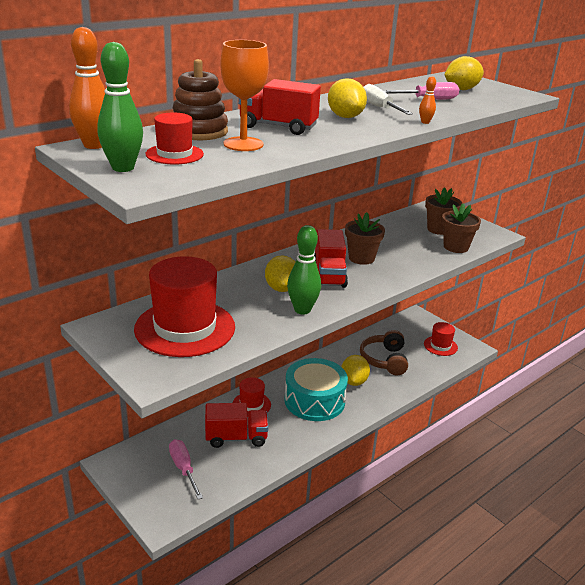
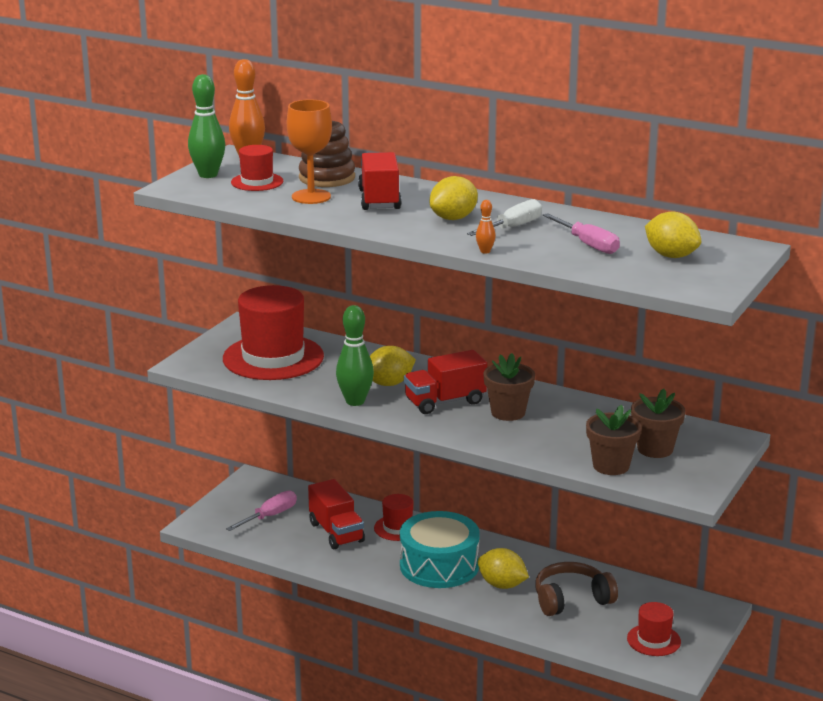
camera: 70 degrees right, 5 degrees down
yellow lemon [341,355,370,386] -> yellow lemon turned 45 degrees clockwise [478,548,529,589]

